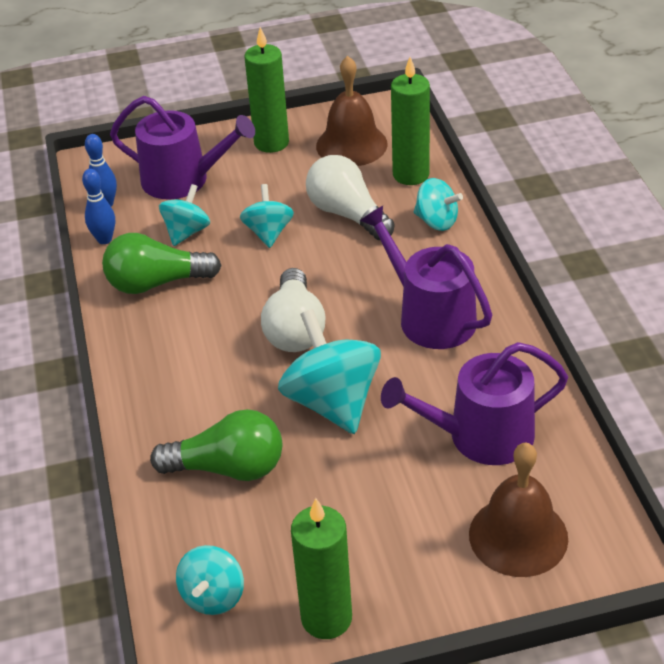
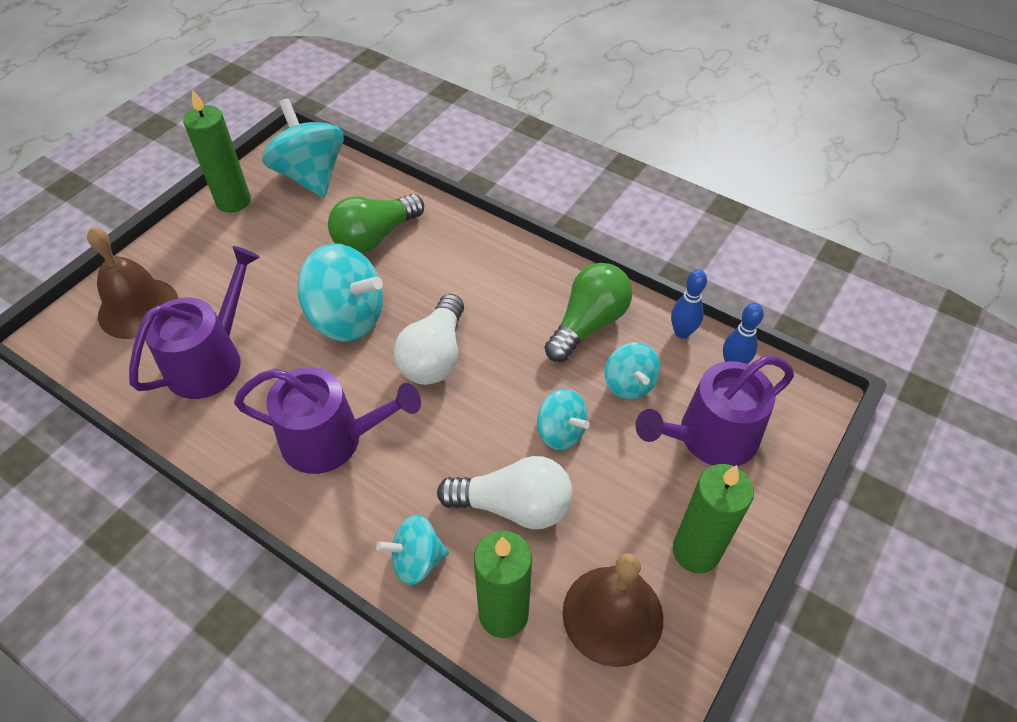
camera: 135 degrees right, 10 degrees up
turquoise spinning top [176,545,244,615] -> turquoise spinning top [262,99,344,198], size x1.74
white light bulb [261,268,326,352] -> white light bulb turned 120 degrees counterclockwise [394,294,464,385]

